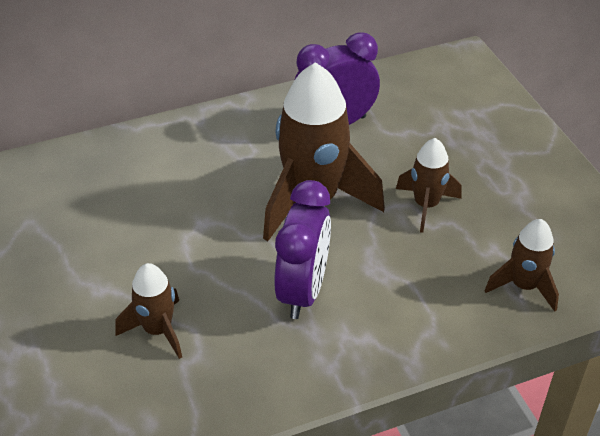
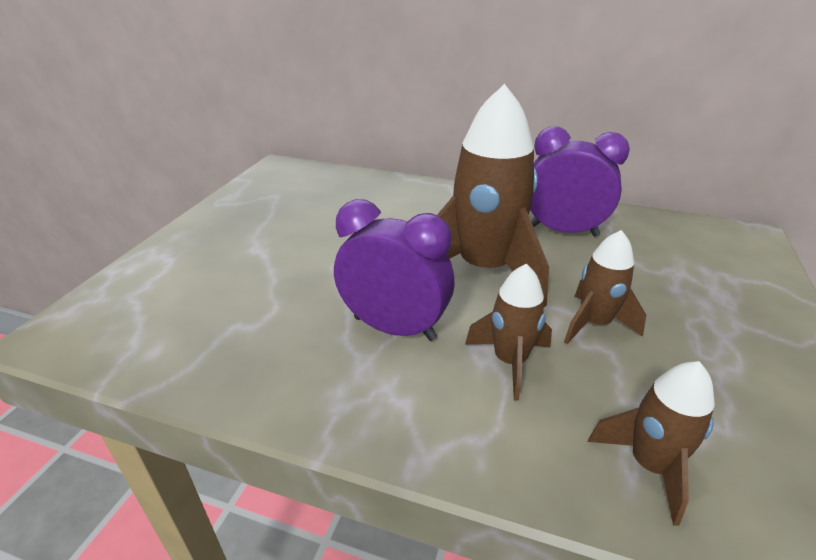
camera: 40 degrees right, 10 degrees down
brown rocket [115,263,182,359] -> brown rocket moved to [465,264,552,401]
purple clock [274,180,331,319] -> purple clock turned 120 degrees counterclockwise [334,199,455,341]

